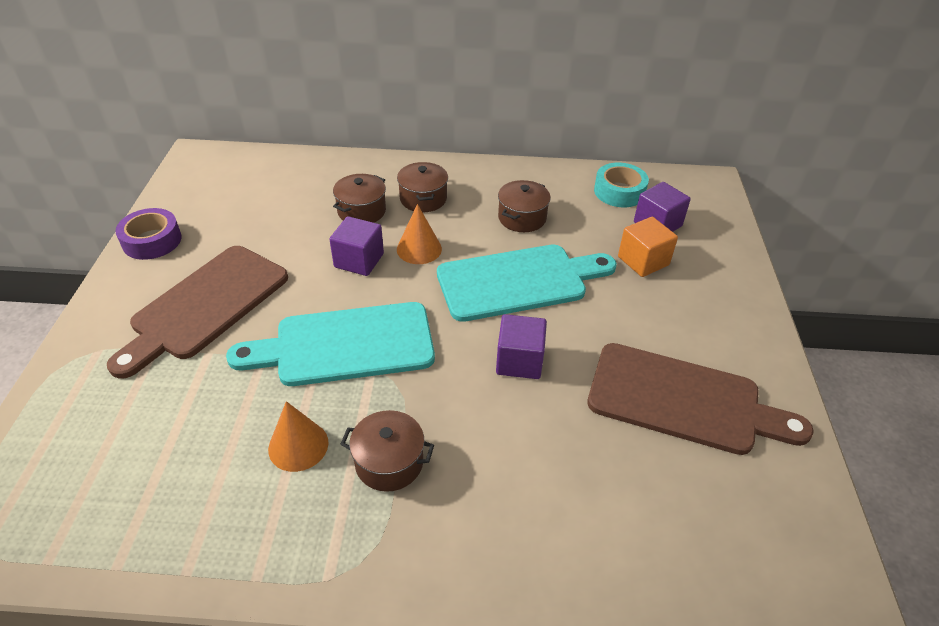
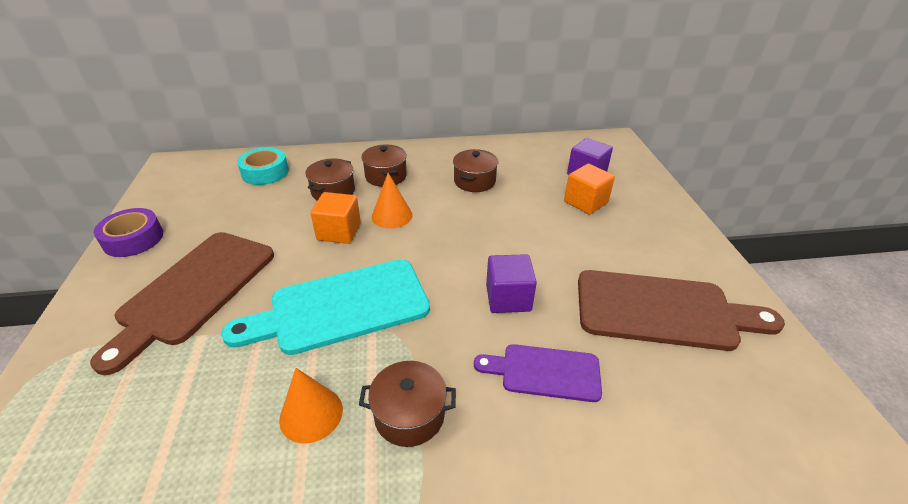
camera: 10 degrees left, 5 degrees down
purple cube [329,216,384,276] -> orange cube [310,192,361,244]
turquoise cutting board [437,244,617,322] -> none
turquoise tape [594,163,649,207] -> turquoise tape moved to [237,147,289,185]
none -> purple cutting board [474,344,602,402]

